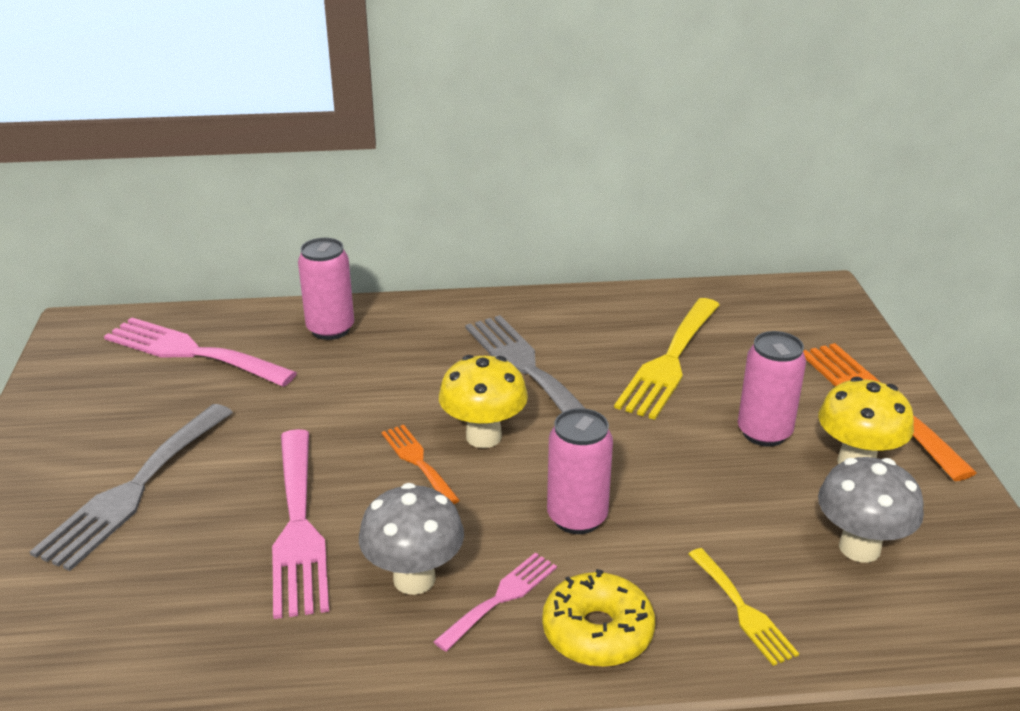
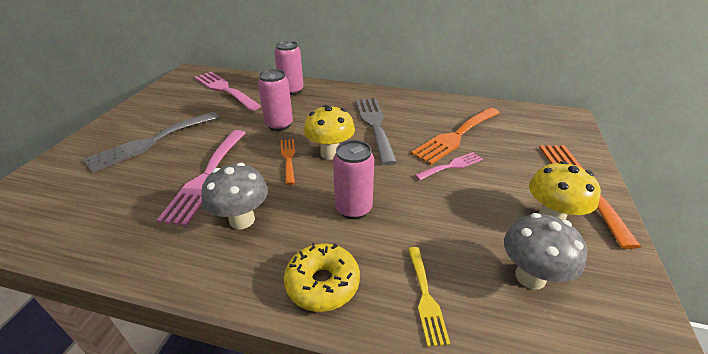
camera: 20 degrees right, 5 degrees up
pink fork [433,553,557,652] -> pink fork moved to [415,152,483,180]
yellow fork [614,298,720,420] -> orange fork [411,108,500,165]
pink can [738,331,806,447] -> pink can moved to [258,69,293,131]

